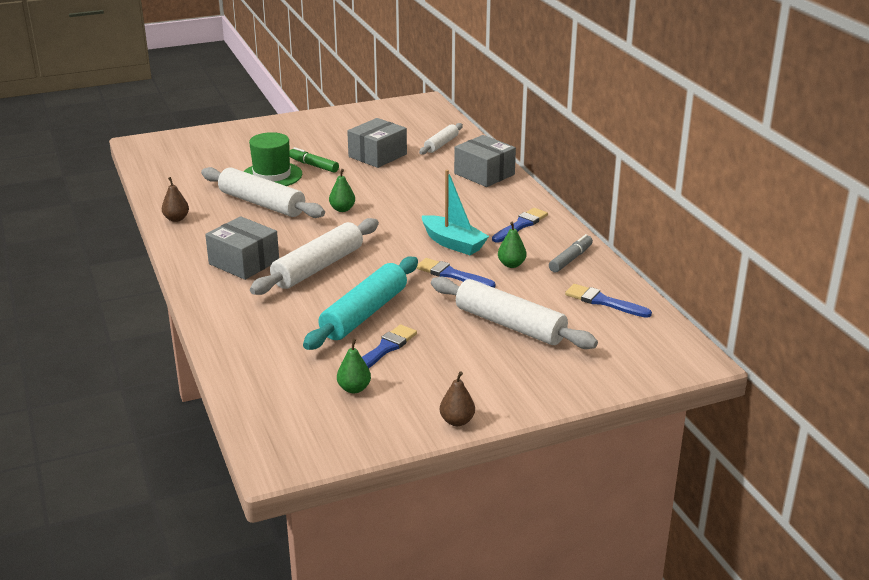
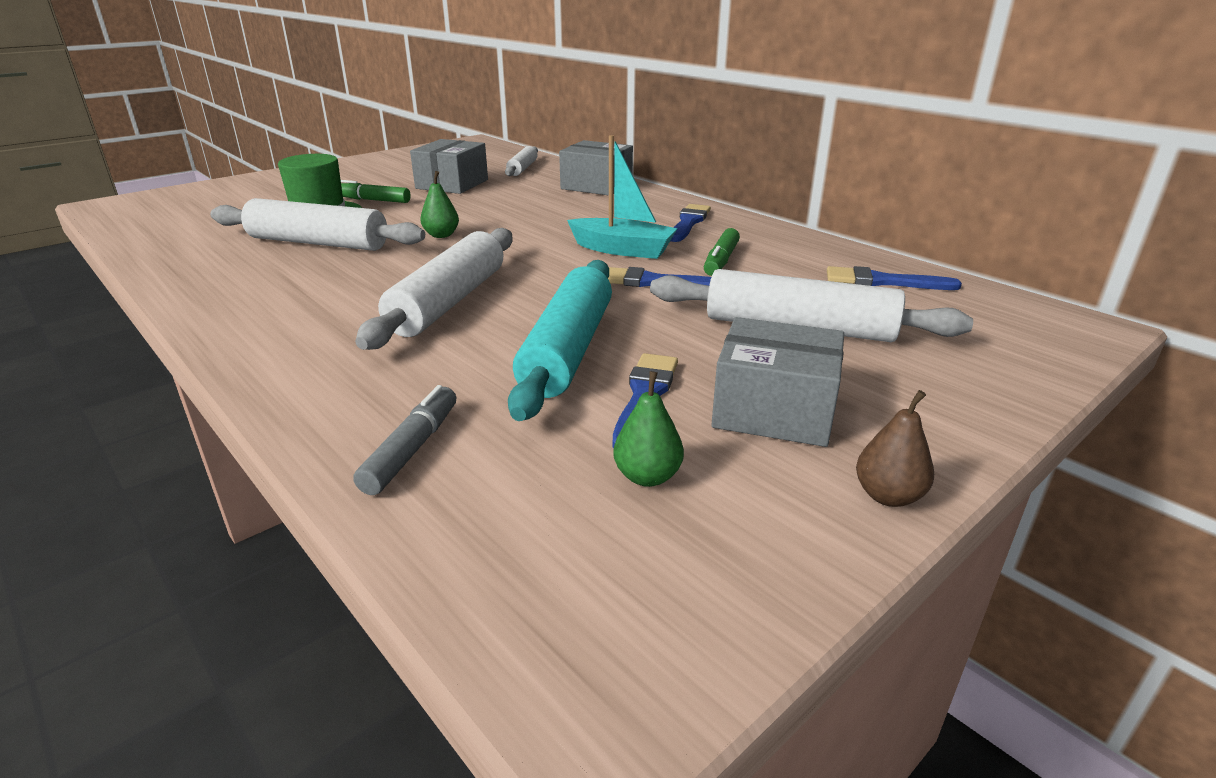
camera: 20 degrees left, 0 degrees up
brown pear [162,177,189,222] -> none
grey box [205,216,279,280] -> grey box moved to [711,317,844,447]
green pear [498,222,526,268] -> green marker [704,228,740,276]
grey marker [549,234,593,273] -> grey marker moved to [353,385,457,495]

